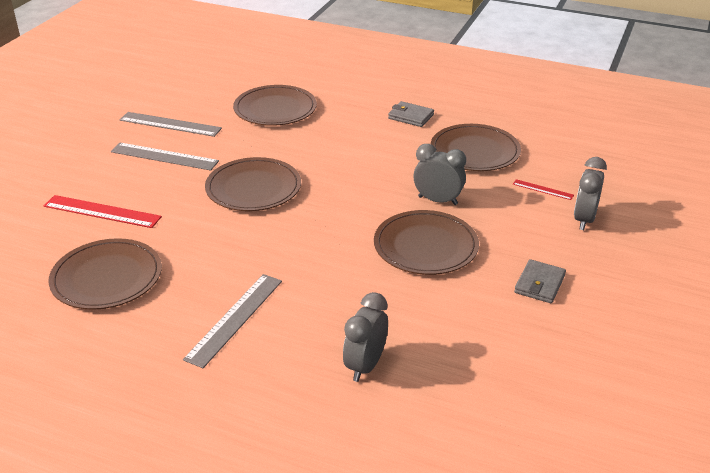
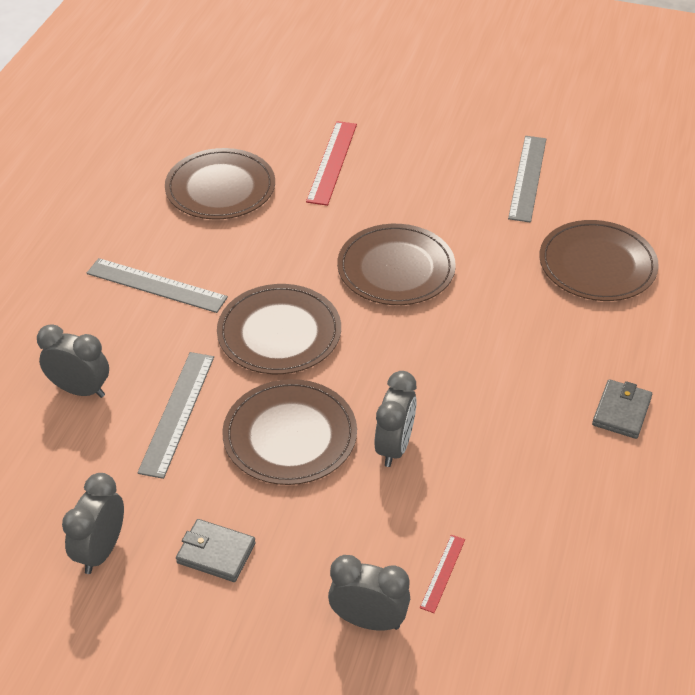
camera: 85 degrees right, 10 degrees up
grey ruler [111,143,219,170] -> grey ruler moved to [137,352,214,479]
brown plate [431,124,521,171] -> brown plate moved to [217,284,341,374]
none -> grey clock [62,473,124,574]

